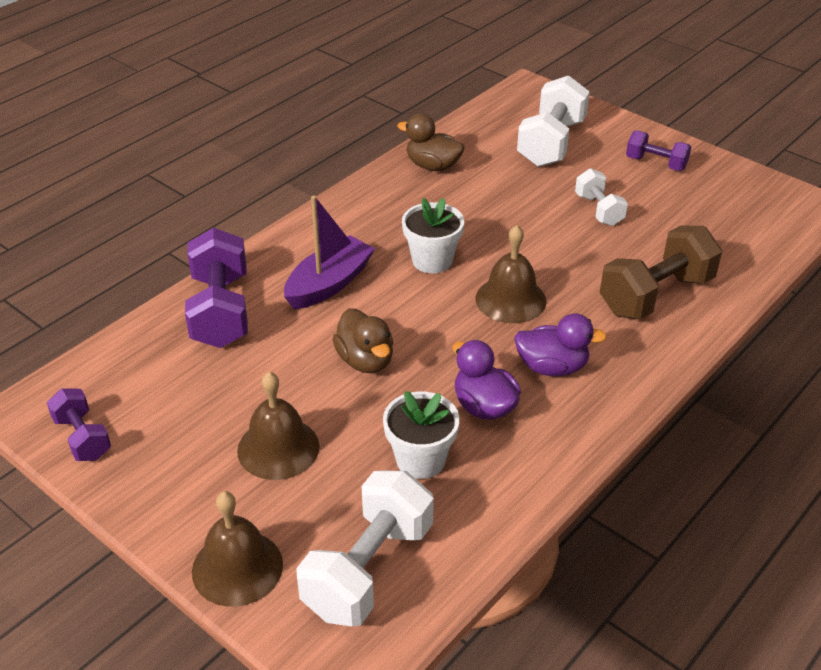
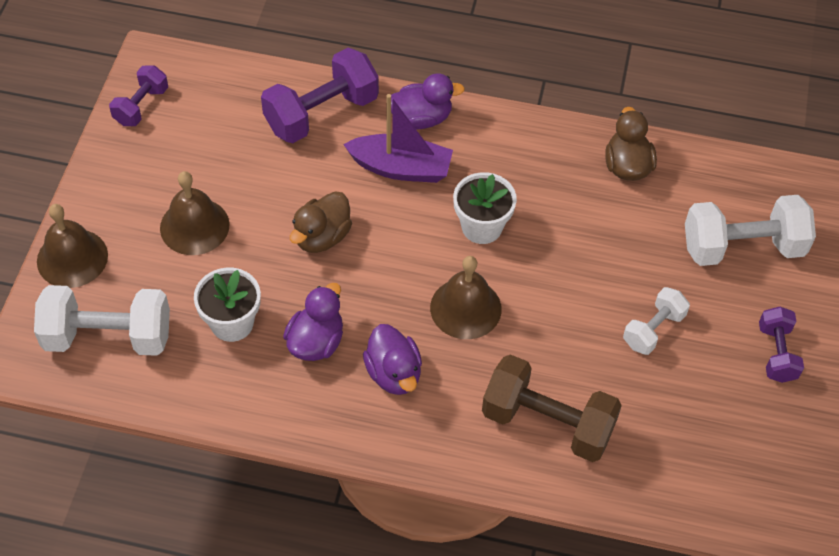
camera: 60 degrees right, 15 degrees up
none -> purple duck [391,73,465,129]

